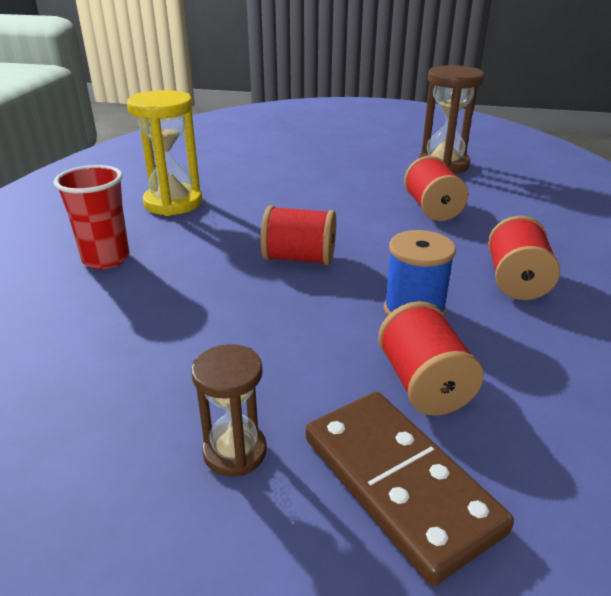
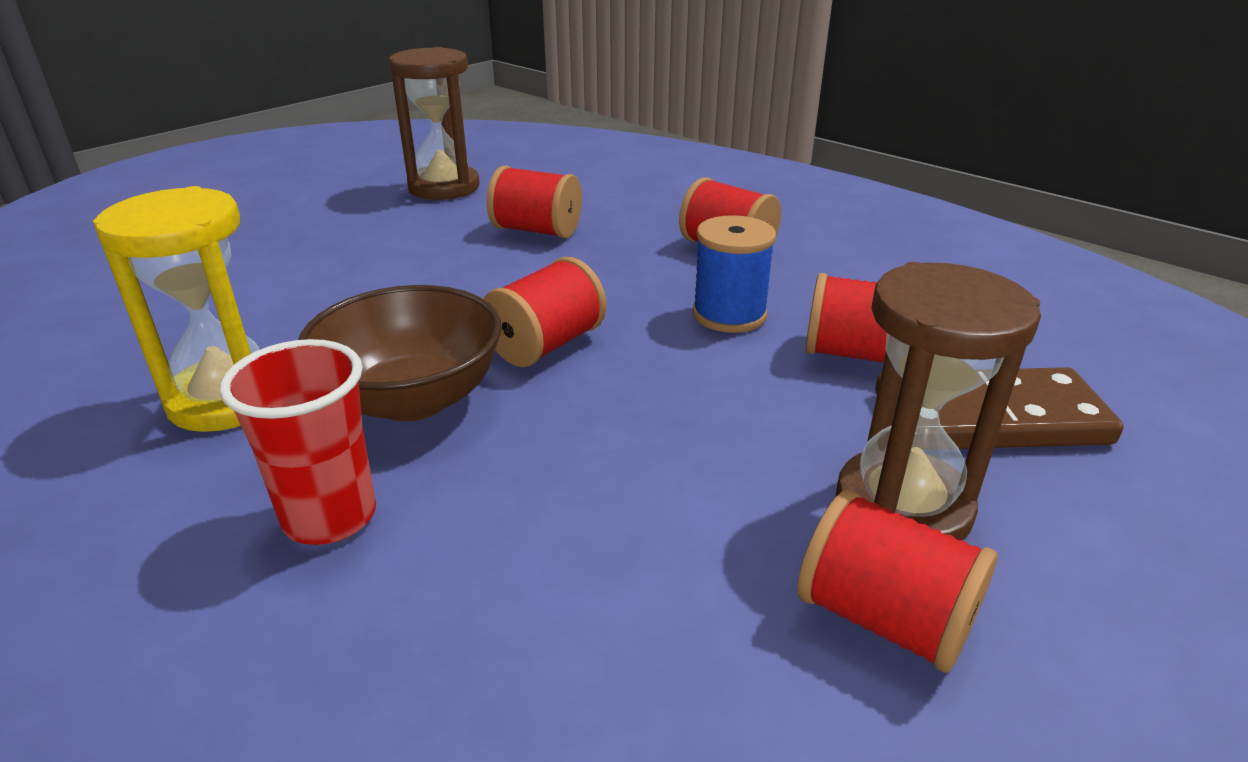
camera: 60 degrees left, 0 degrees up
brown hourglass [191,344,267,477] -> brown hourglass [836,262,1041,540], size x1.67
none -> brown bowl [298,285,502,422]
none -> red spool [798,489,998,673]

